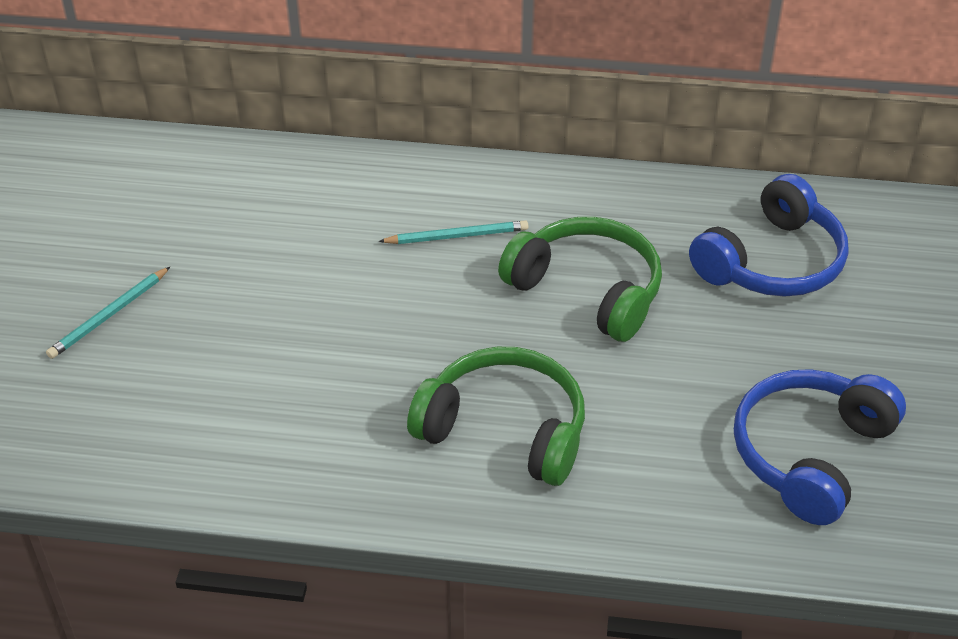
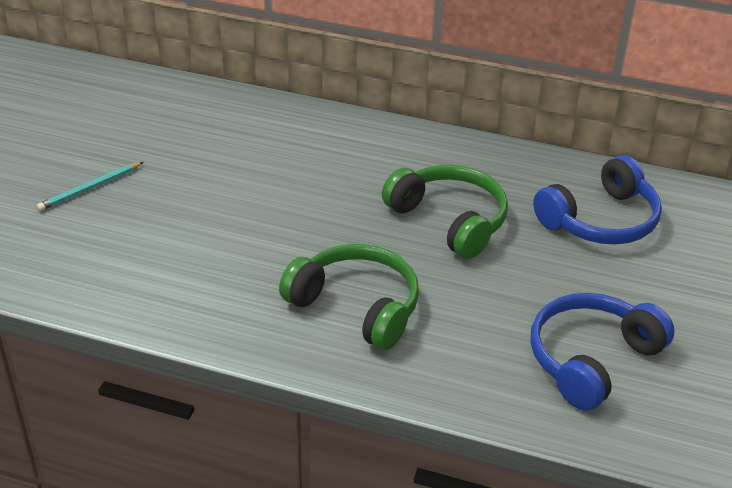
camera: 10 degrees right, 5 degrees down
turquoise pencil [378,220,528,244] -> none

